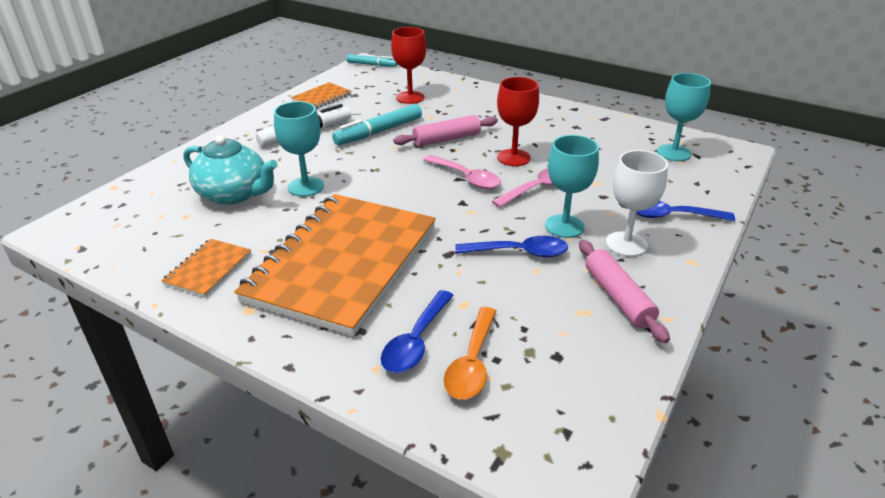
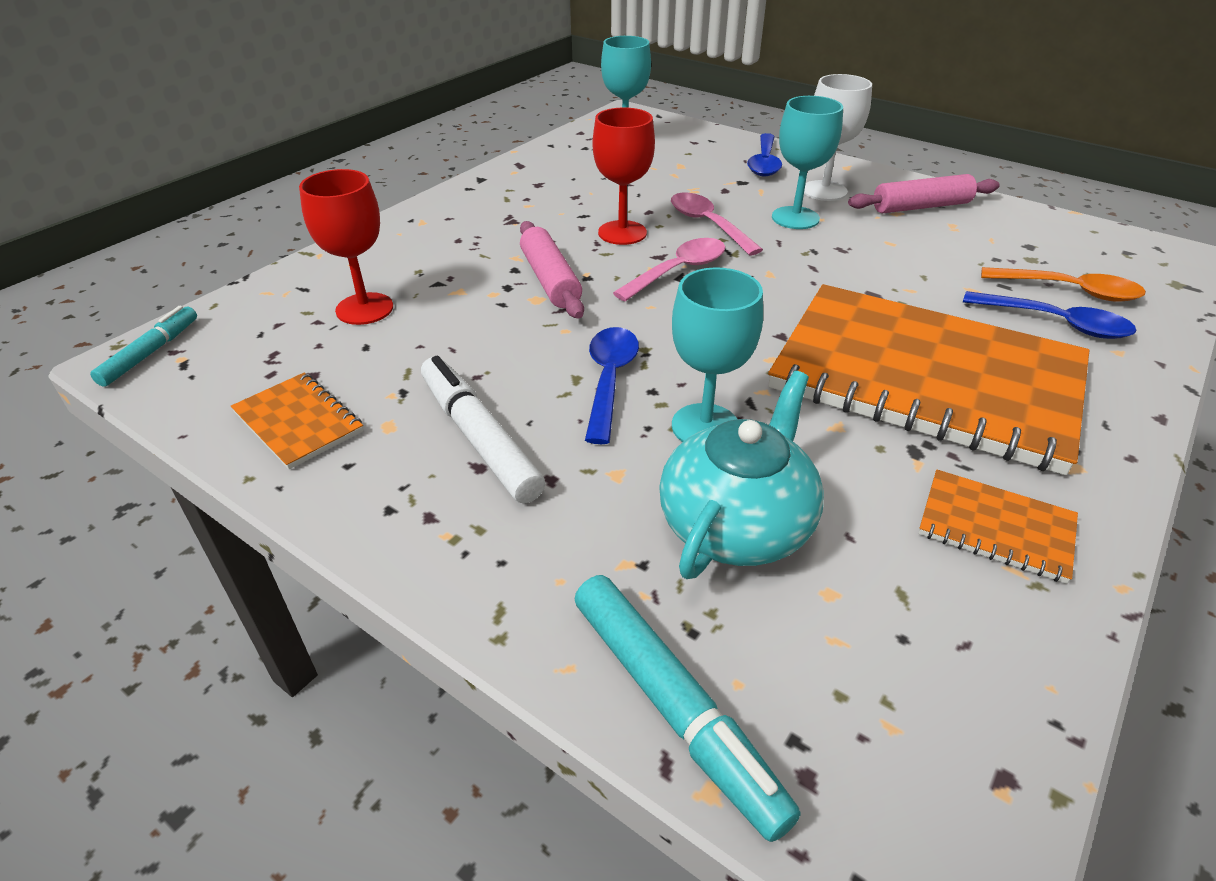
camera: 85 degrees left, 5 degrees up
turquoise marker [332,104,422,145] -> turquoise marker moved to [575,575,801,842]
blue spoon [455,236,568,257] -> blue spoon moved to [585,327,639,444]

